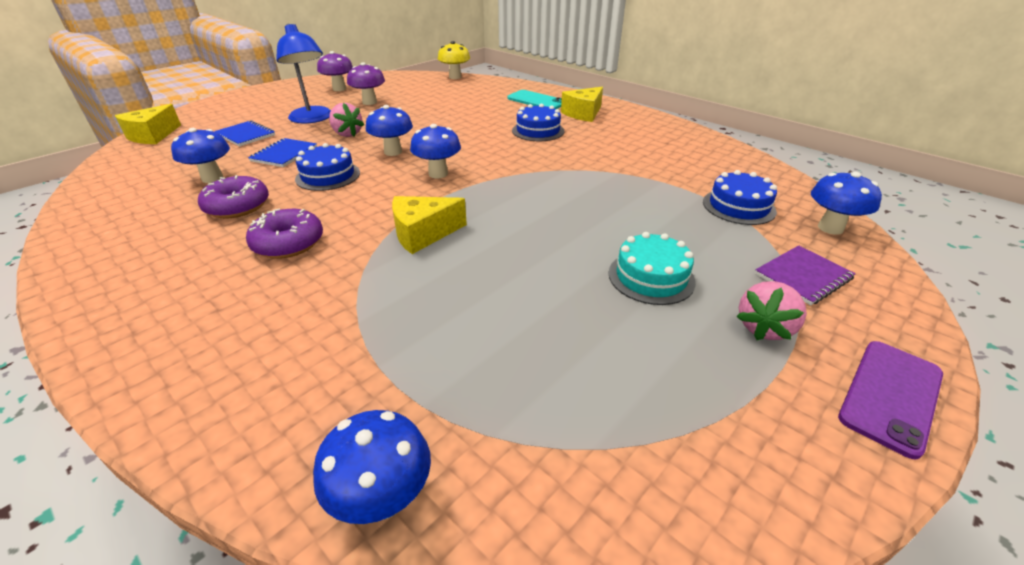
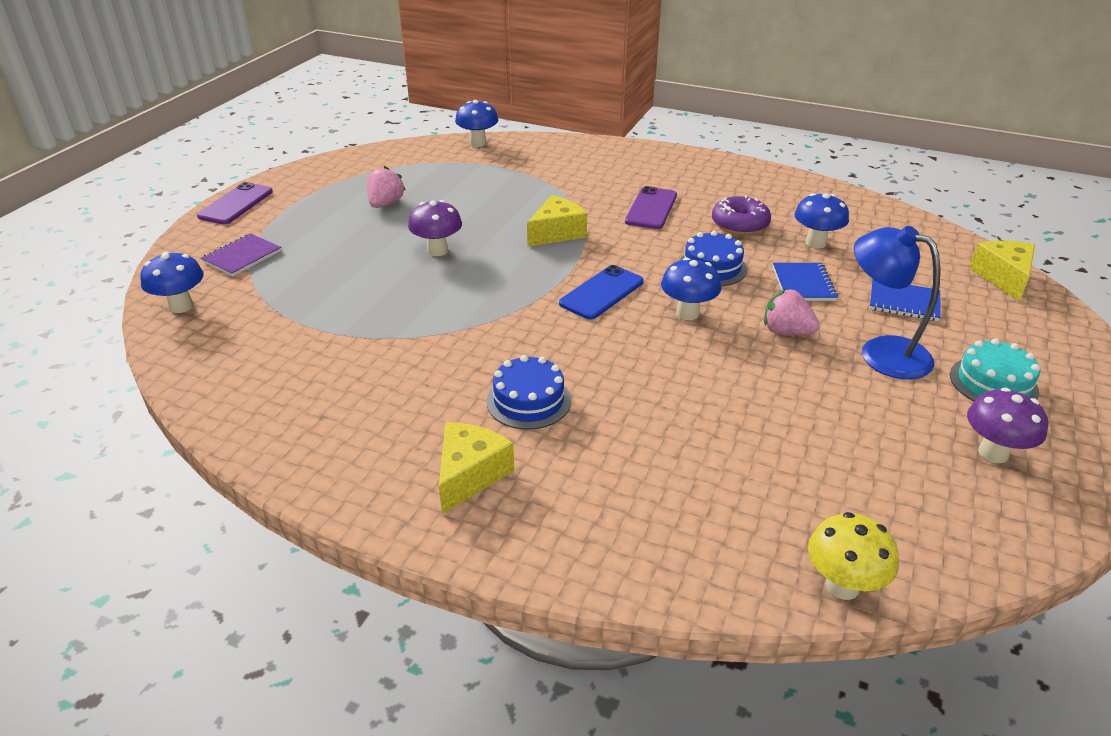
camera: 160 degrees right, 0 degrees up
purple donut [246,209,323,259] -> purple phone [625,186,677,229]
purple mushroom [347,62,385,105] -> purple mushroom moved to [408,200,462,256]
blue mushroom [410,124,461,178] -> blue phone [559,265,644,320]
turquoise phone [507,90,562,109] -> none
turquoise cake [609,232,696,305] -> turquoise cake moved to [950,339,1040,401]
blue cake [703,170,777,225] -> none
pink strawberry [736,281,807,340] -> pink strawberry moved to [367,166,406,208]

